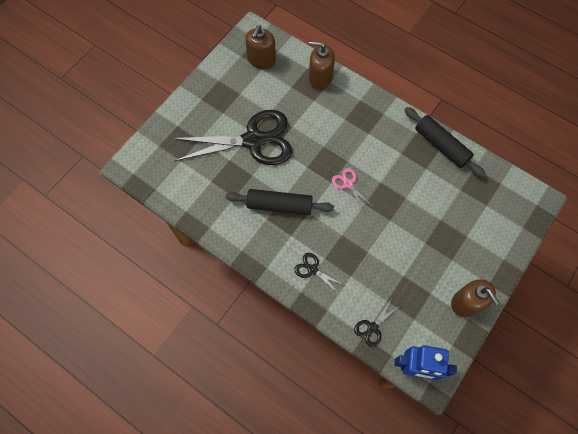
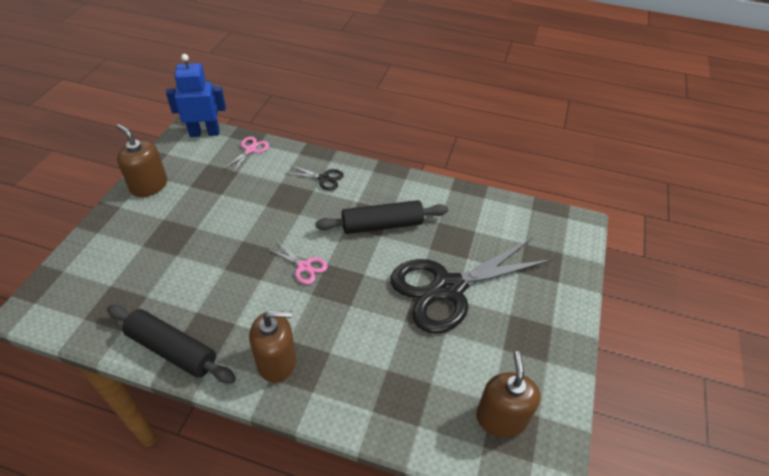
camera: 160 degrees right, 20 degrees down
brown soap dispenser [309,41,335,90] -> brown soap dispenser moved to [249,311,296,383]
black scissors [354,299,401,347] -> pink scissors [224,137,269,173]

